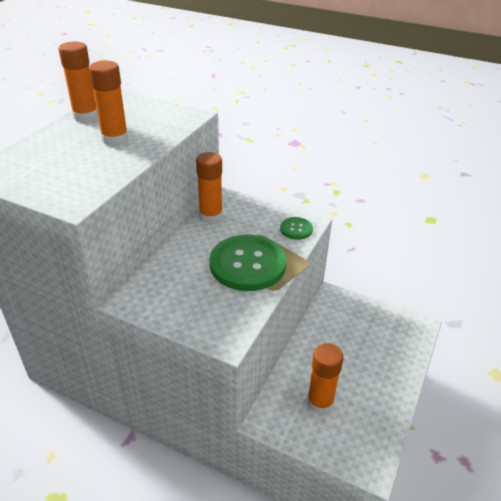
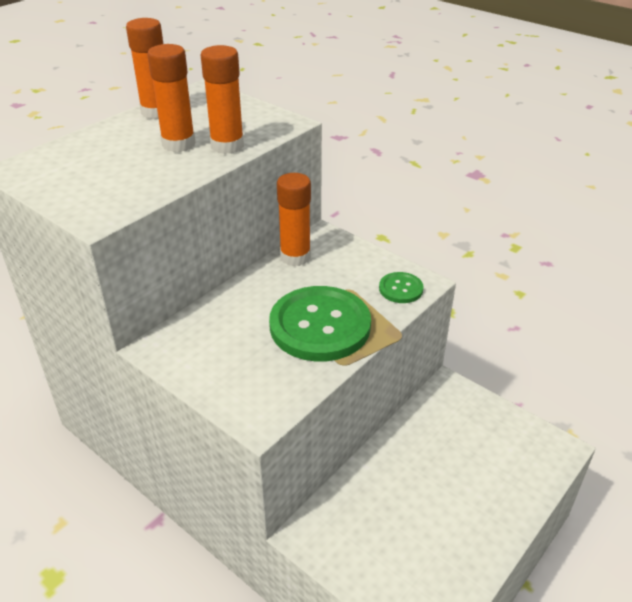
camera: 15 degrees right, 0 degrees up
orange glue stick [307,343,344,414] -> orange glue stick moved to [201,45,244,154]

